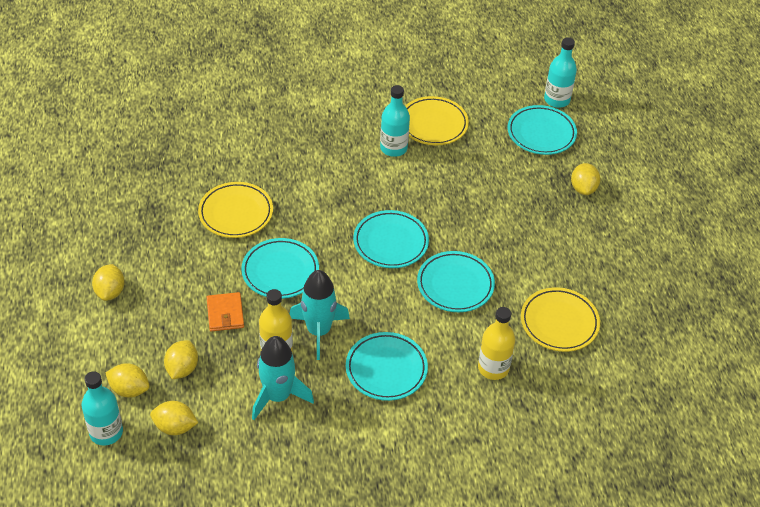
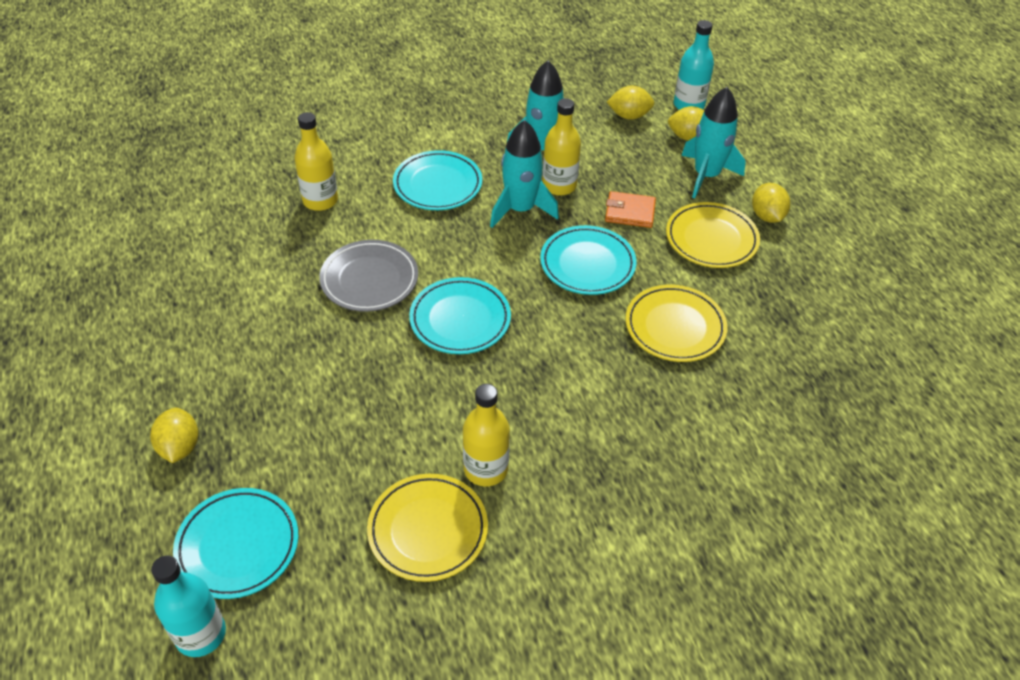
camera: 170 degrees right, 0 degrees up
yellow lemon [164,340,198,379] -> none
orange wallet [206,292,244,331] -> orange wallet turned 60 degrees counterclockwise [605,191,656,228]
turquoise bottle [380,85,410,157] -> yellow bottle [463,384,510,486]
turquoise plate [417,251,495,312] -> grey plate [320,240,418,312]
yellow plate [521,287,600,352] -> yellow plate moved to [666,202,760,268]
none -> turquoise rocket [681,87,746,198]

